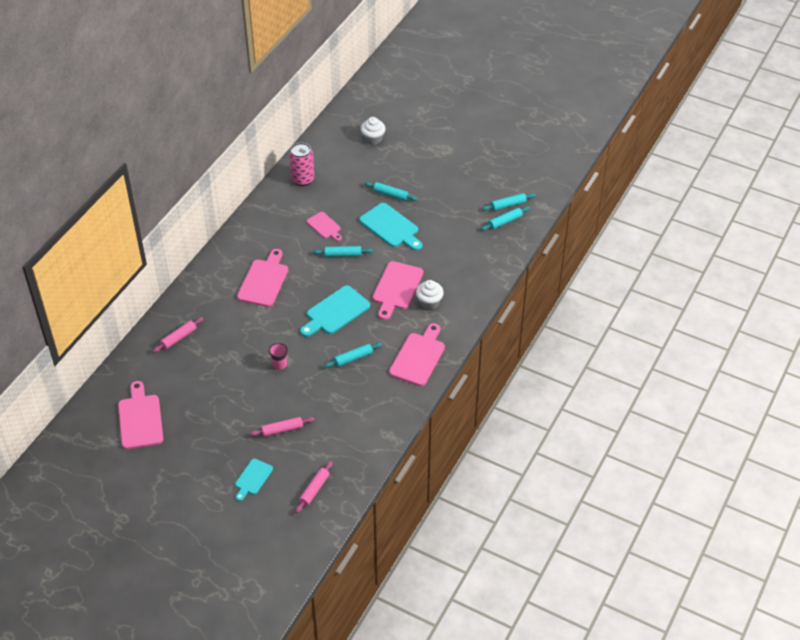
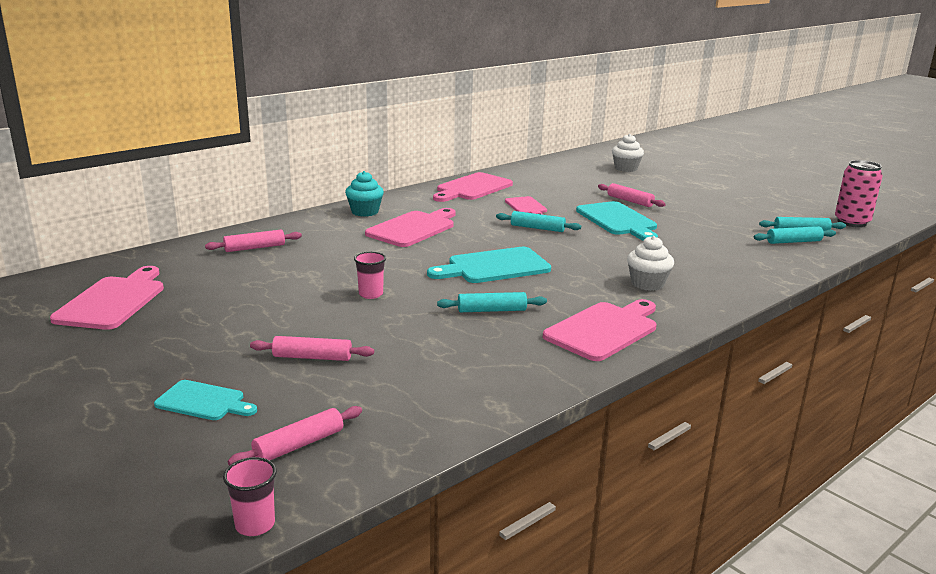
camera: 20 degrees right, 25 degrees down
turquoise cutting board [235,459,273,501] -> turquoise cutting board turned 120 degrees counterclockwise [154,380,257,420]
pink can [289,143,315,186] -> pink can moved to [835,160,883,227]
turquoise rolling pin [365,182,417,201] -> pink rolling pin [598,183,666,207]
pink cutting board [373,261,423,320] -> pink cutting board moved to [433,172,513,202]
none -> pink cup [223,457,277,536]
none -> turquoise cupcake [345,171,384,217]

